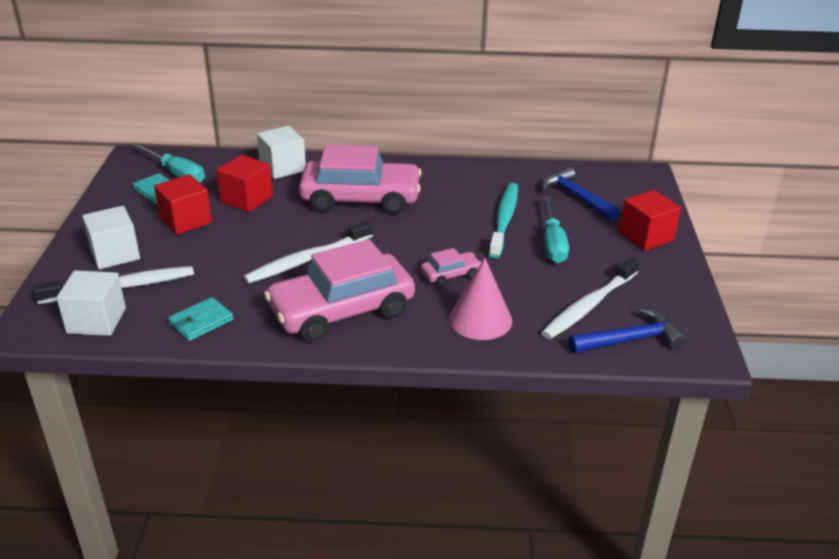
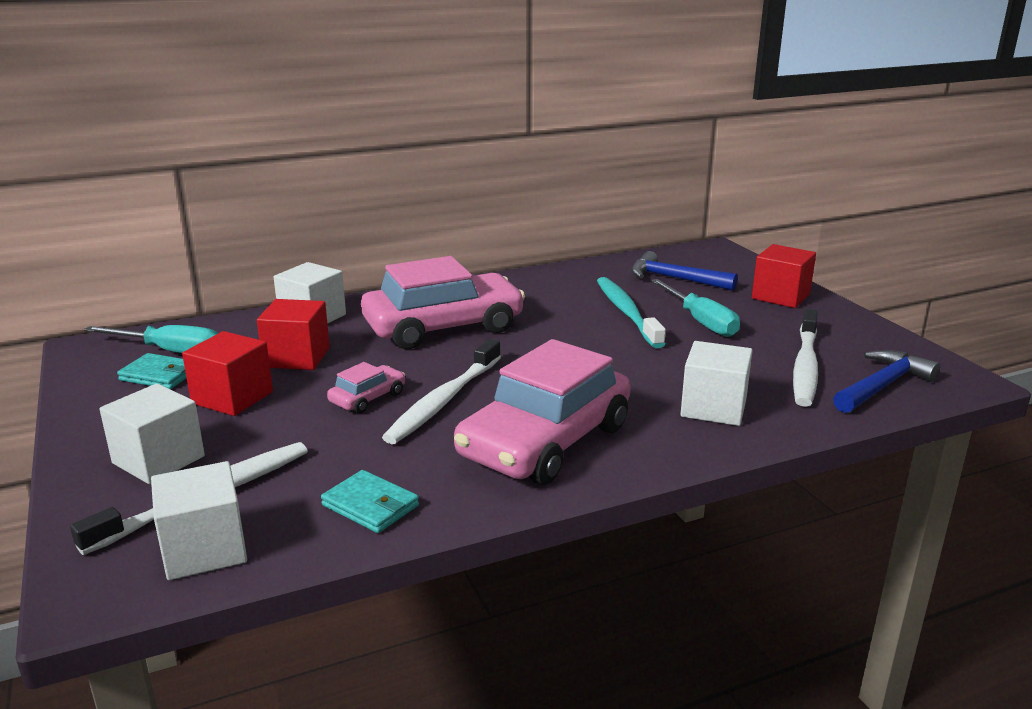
camera: 25 degrees left, 10 degrees down
turquoise wallet [168,297,233,341] -> turquoise wallet turned 75 degrees counterclockwise [321,470,419,533]
pink car [421,248,481,286] -> pink car moved to [327,362,405,413]
pink cone [449,258,512,340] -> white cube [680,341,753,426]

